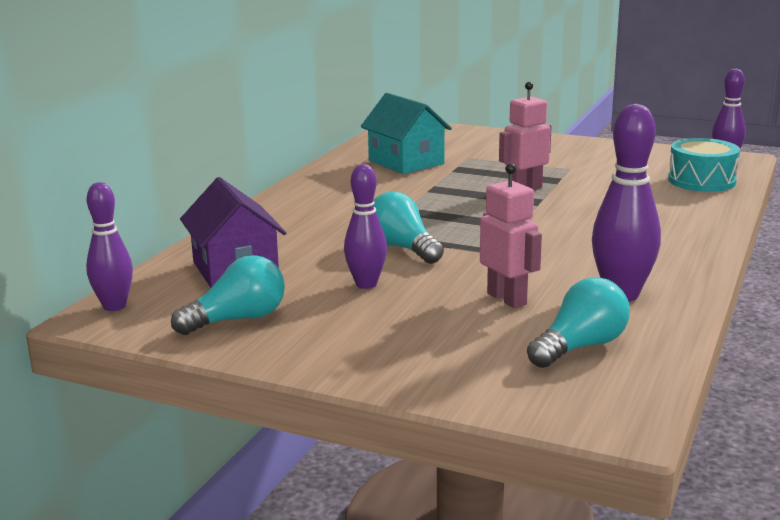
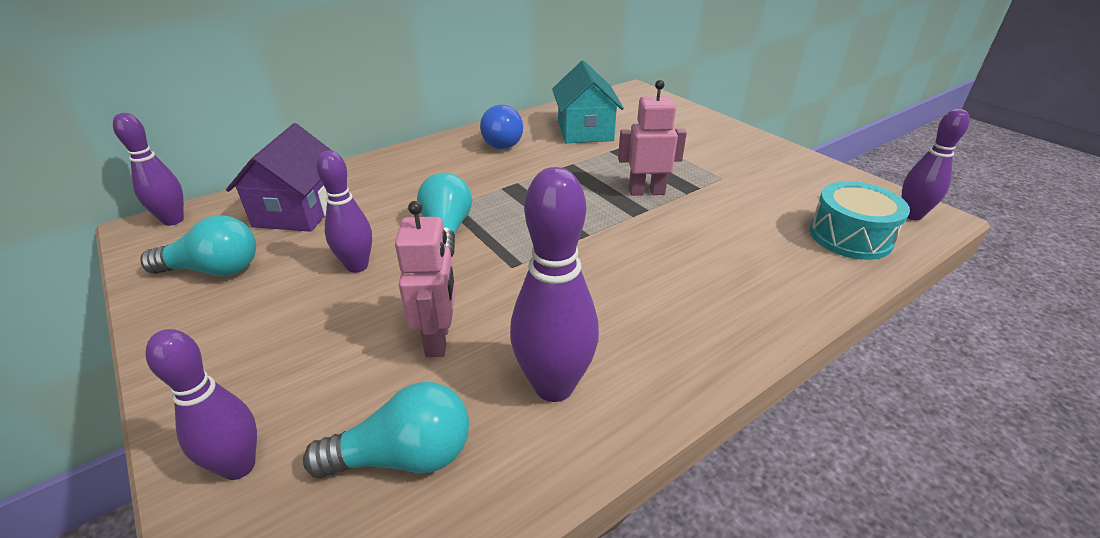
camera: 30 degrees right, 15 degrees up
none -> purple bowling pin [146,329,257,480]
none -> blue light bulb [480,105,523,149]

